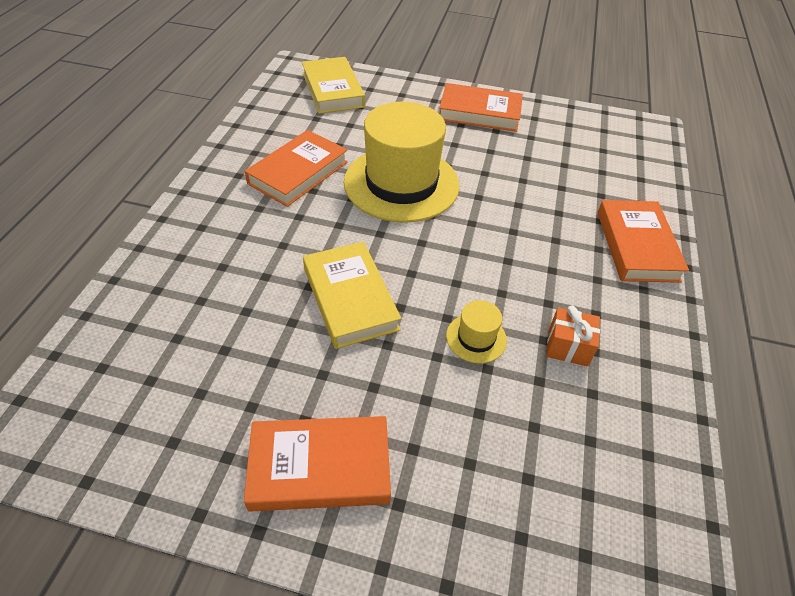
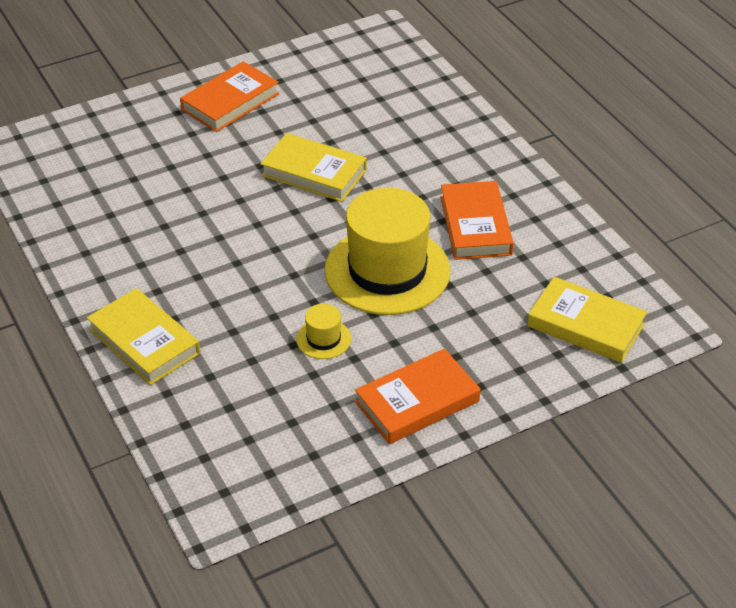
camera: 140 degrees right, 5 degrees down
yellow hat [446,300,507,363] -> yellow hat moved to [296,304,351,359]
orange gift [546,306,600,367] -> none
orange book [597,200,689,283] -> yellow book [87,288,200,385]

